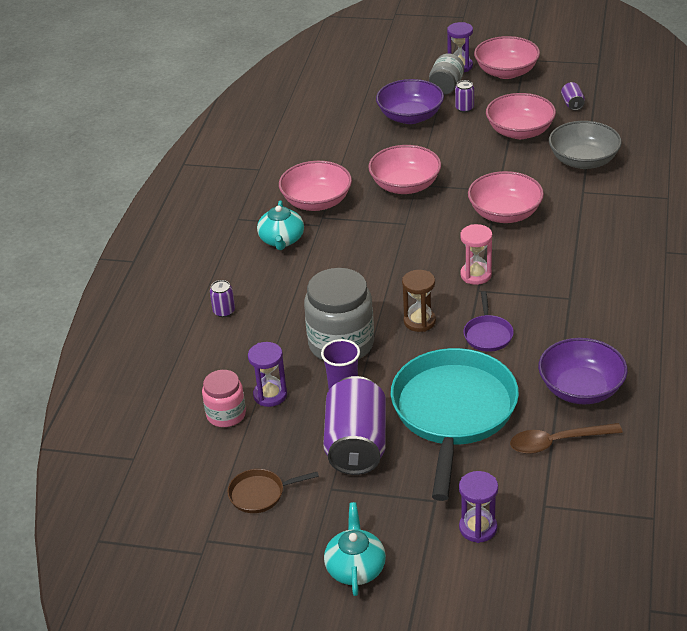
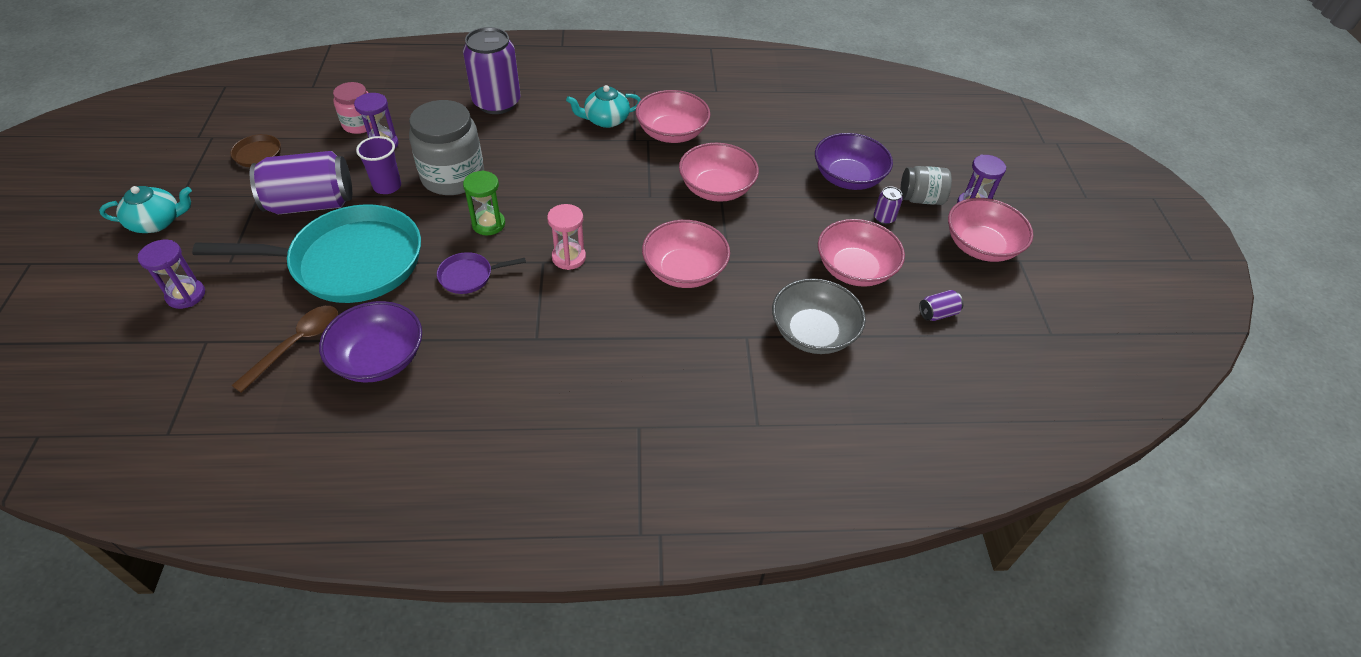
camera: 70 degrees right, 10 degrees up
purple can [210,280,235,317] -> purple can [463,27,521,114], size x2.37
brown hourglass [402,270,436,332] -> green hourglass [463,170,505,235]
brown spoon [510,423,623,454] -> brown spoon turned 60 degrees clockwise [231,306,338,393]

